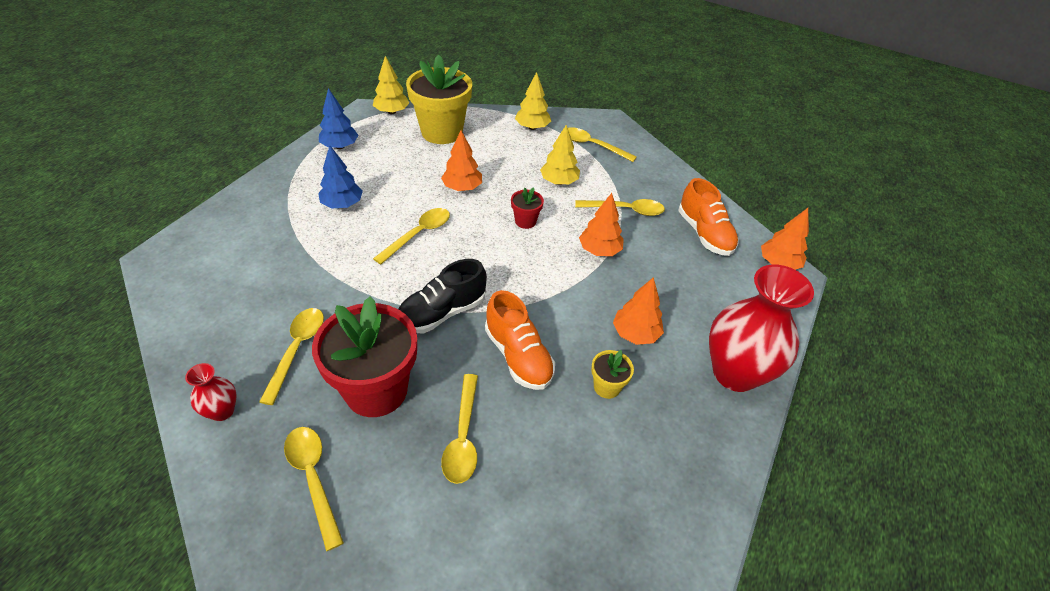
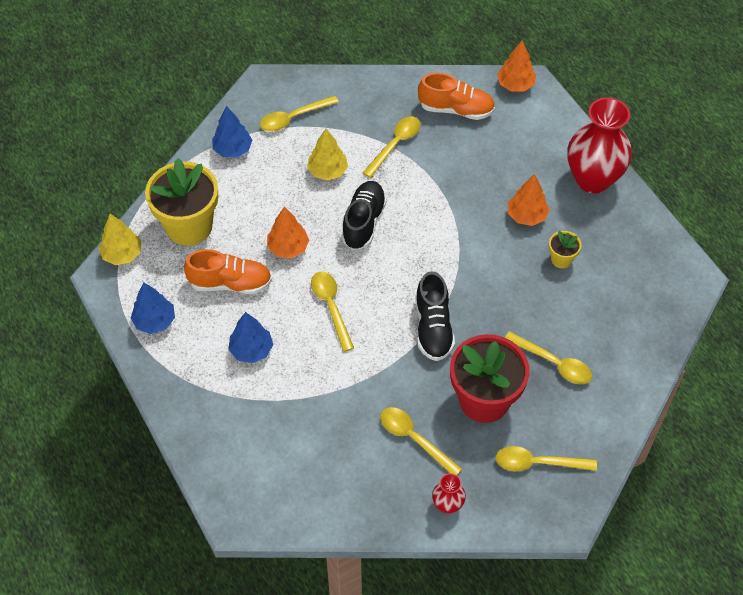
camera: 55 degrees left, 10 degrees up
orange shoe [485,290,555,390] -> orange shoe moved to [184,249,272,294]
red flower pot [511,187,544,229] -> black shoe [341,181,387,250]
yellow tree [515,72,551,130] -> blue tree [212,106,252,158]
orange tree [579,193,624,256] -> none

